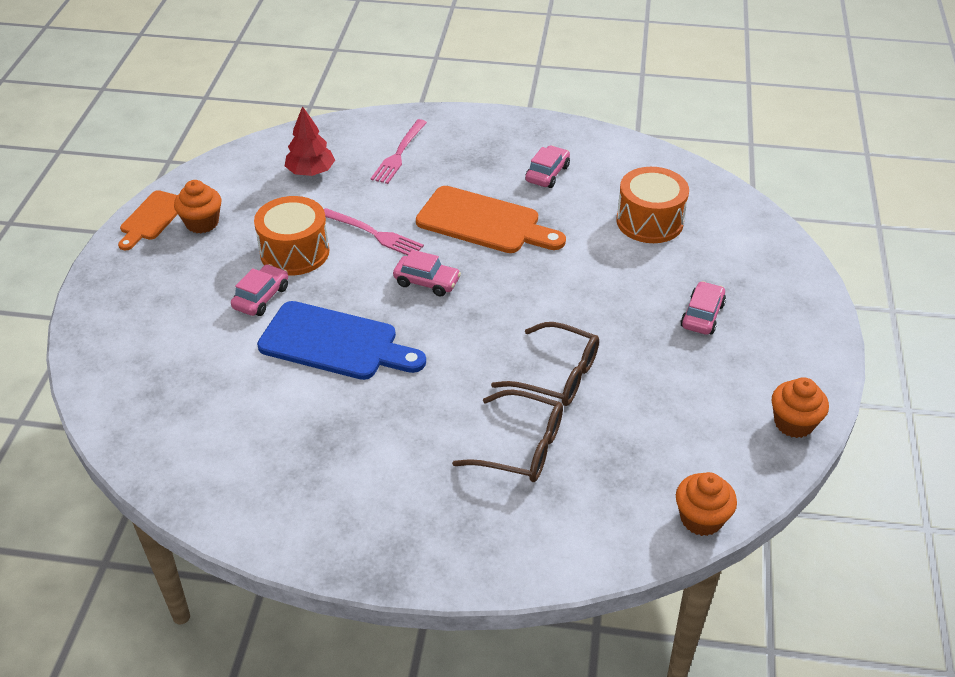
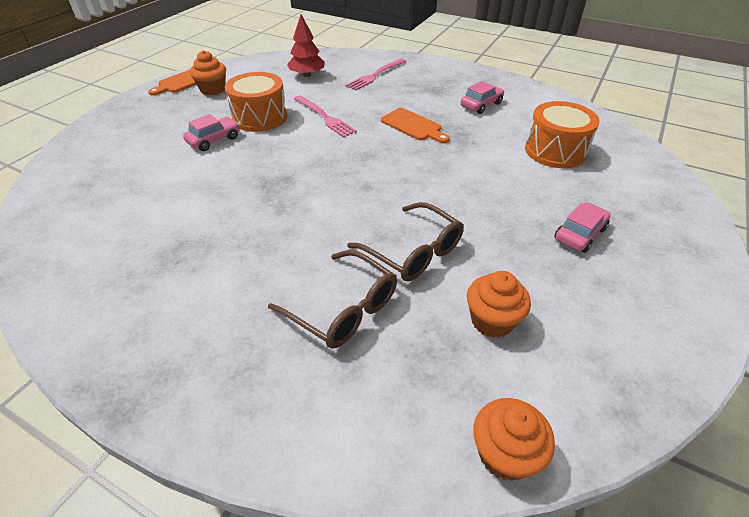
camera: 20 degrees right, 0 degrees up
blue cutting board [257,301,426,380] -> none
pink car [393,250,461,296] -> none
orange cutting board [416,186,566,253] -> orange cutting board [381,108,450,143], size x0.61
orange cupcake [772,377,829,438] -> orange cupcake moved to [467,271,531,338]

